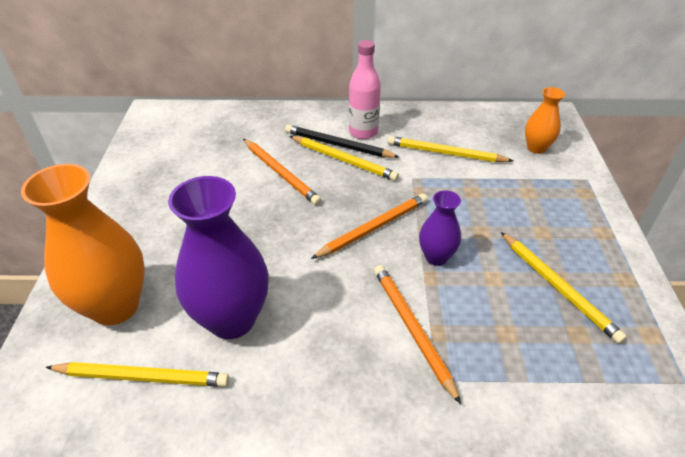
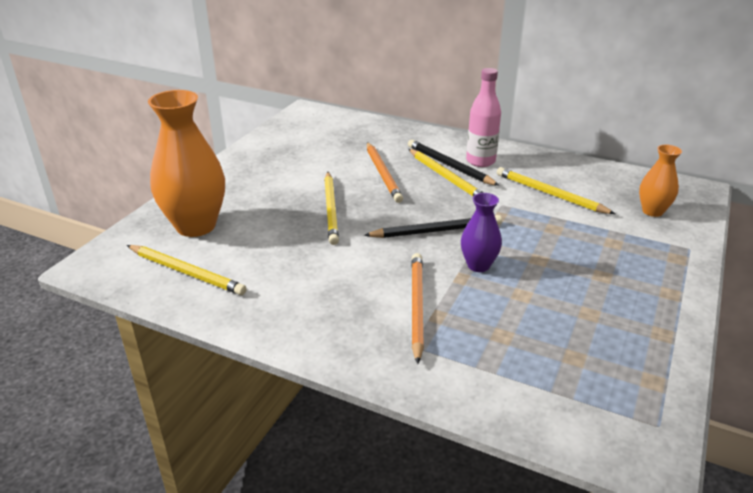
camera: 25 degrees right, 10 degrees down
purple vase [168,176,269,339] -> none
orange pencil [311,193,428,259] -> black pencil [364,215,502,238]
yellow pencil [501,232,627,344] -> yellow pencil moved to [324,172,339,245]

